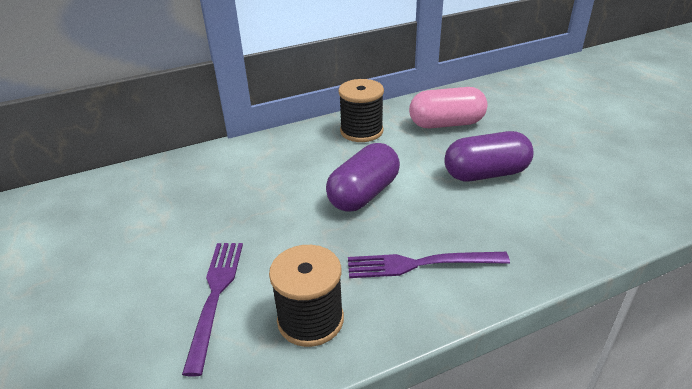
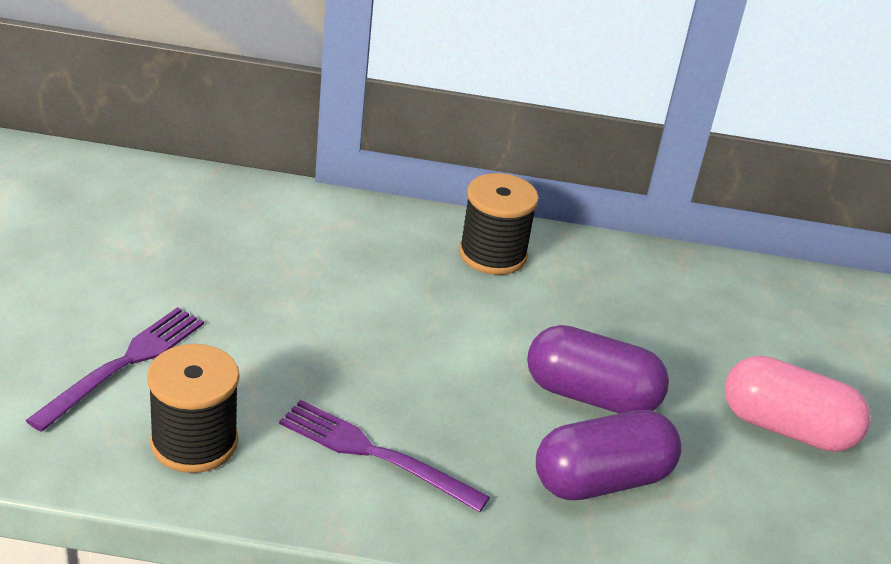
camera: 25 degrees right, 0 degrees up
purple capsule [326,143,400,212] -> purple capsule moved to [536,410,682,500]
pink capsule [409,87,487,128] -> pink capsule moved to [725,355,871,452]

